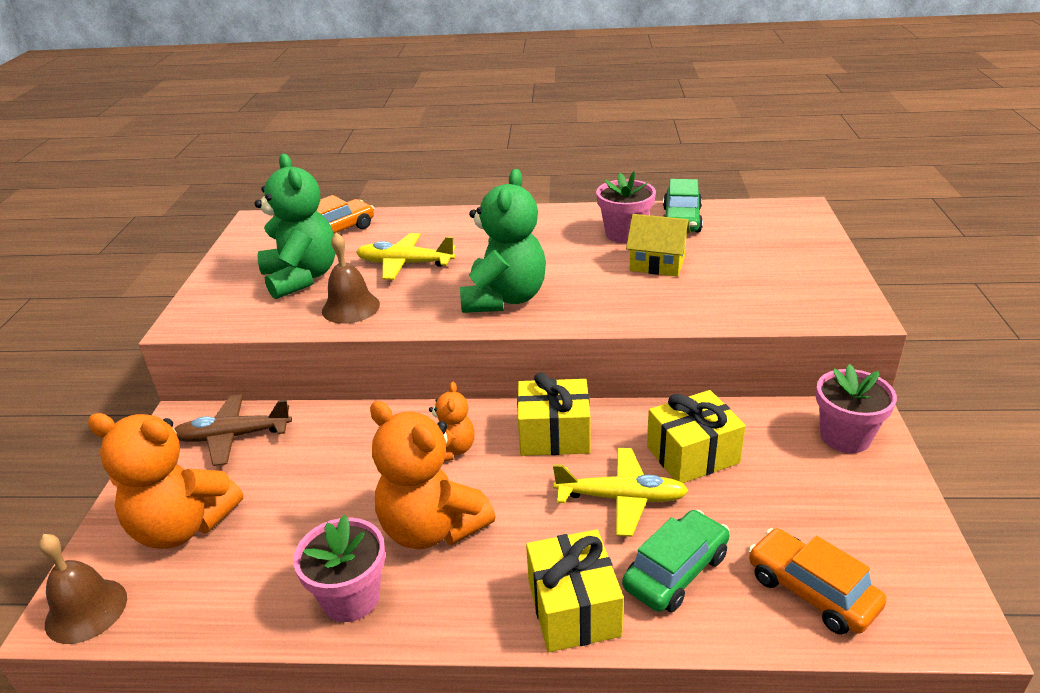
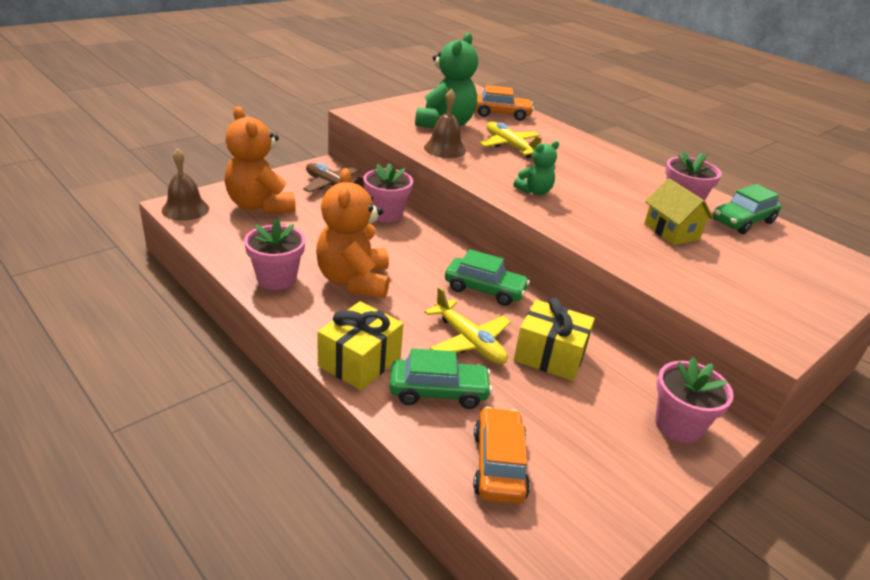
camera: 40 degrees right, 0 degrees up
orange teddy bear [429,382,475,462] -> none
green teddy bear [460,169,546,313] -> green teddy bear [513,141,559,195], size x0.53
yellow gift [517,373,590,456] -> green car [445,249,530,306]
none -> pink flower pot [364,163,413,223]

